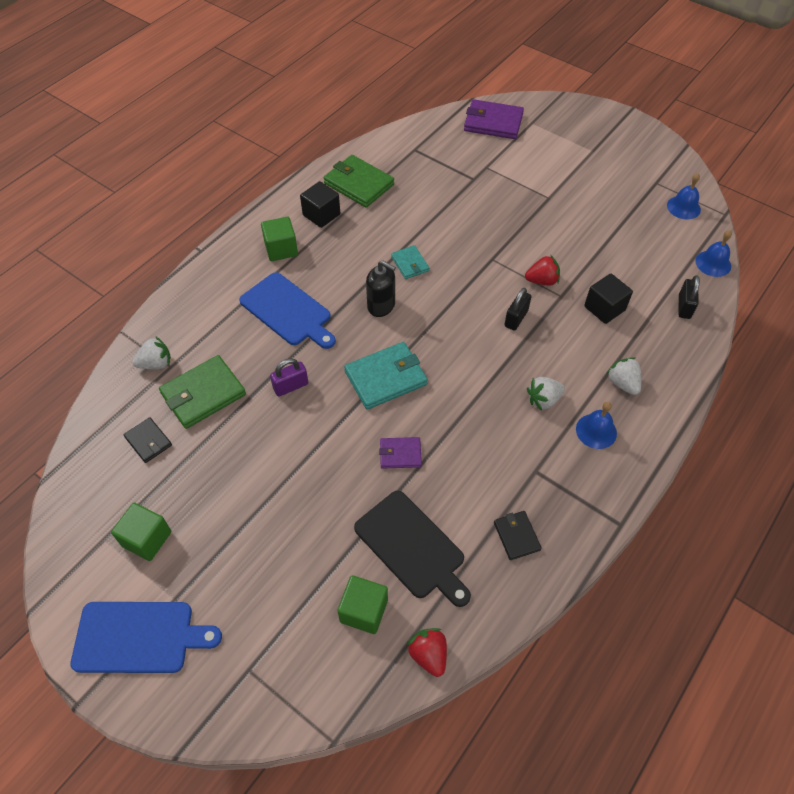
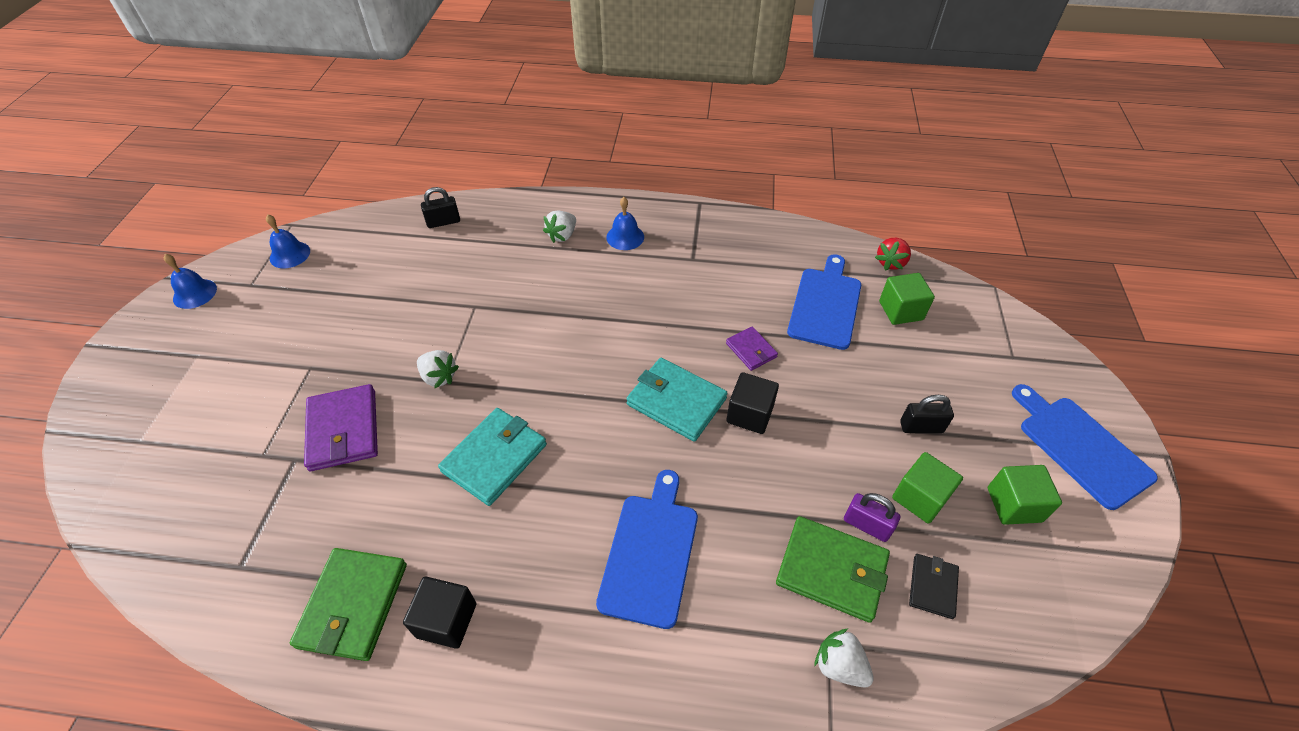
camera: 120 degrees left, 5 degrees down
green cube [261,217,298,261] -> green cube moved to [892,452,963,524]
purple padlock [270,359,308,397] -> purple padlock moved to [844,493,900,542]
black cutting board [354,491,471,607] -> blue cutting board [787,254,861,350]
black soap dispenser [366,260,396,317] -> none
turquoise wallet [391,245,429,279] -> turquoise wallet [438,408,547,506], size x1.79
purple wallet [464,99,524,139] -> purple wallet moved to [304,384,378,471]
black wallet [494,511,542,560] -> none
black padlock [504,288,532,331] -> black padlock moved to [900,395,954,433]
red strawberry [525,255,560,286] -> none
white strawberry [527,377,565,411] -> white strawberry moved to [417,350,459,388]
black cube [584,274,633,324] -> black cube moved to [726,372,779,434]
blue bell [695,230,732,277] -> blue bell moved to [164,254,217,309]

